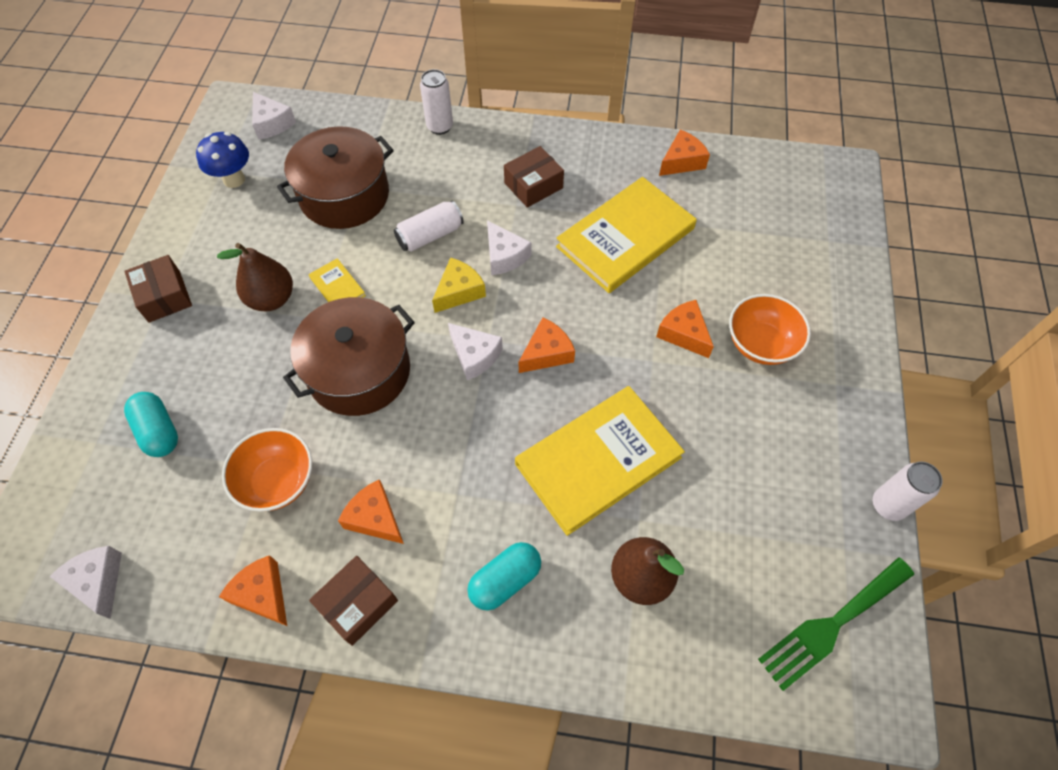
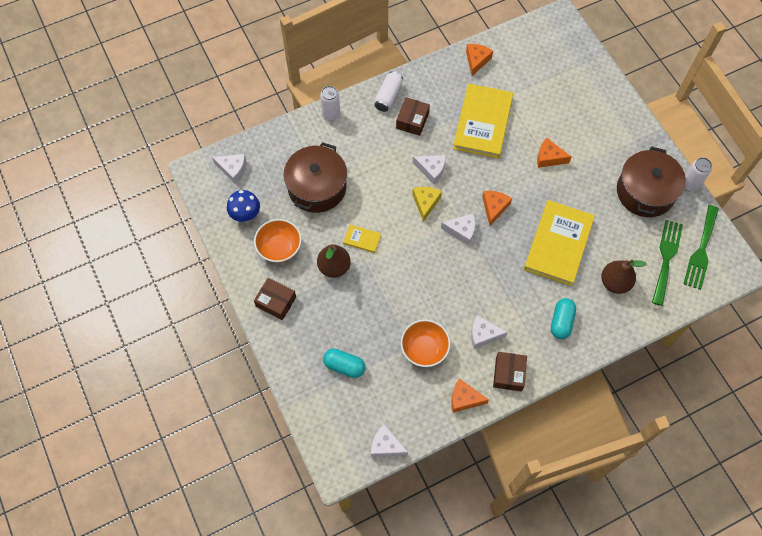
camera: 35 degrees left, 5 degrees up
brown pot [283,297,415,416] -> brown pot moved to [617,146,686,217]
orange cheese [338,479,404,544] -> white cheese [471,315,508,349]
white can [394,201,464,252] -> white can moved to [374,71,403,112]
orange bowl [729,294,811,365] -> orange bowl moved to [254,219,301,263]
none -> green fork [652,220,683,306]

